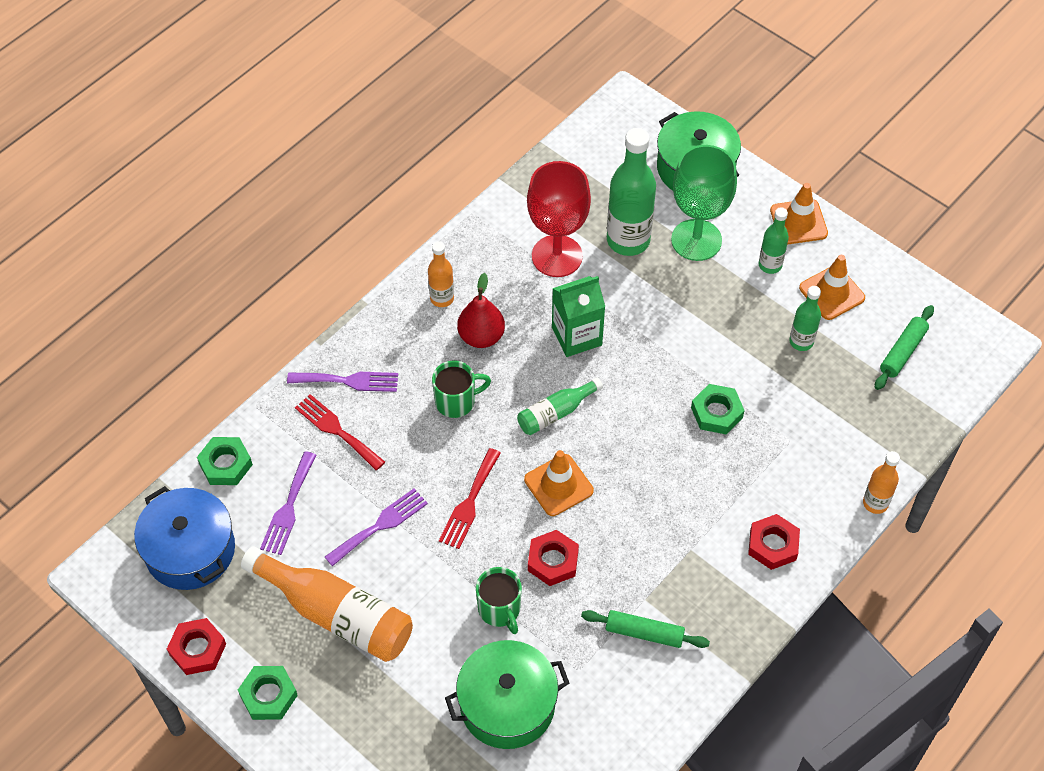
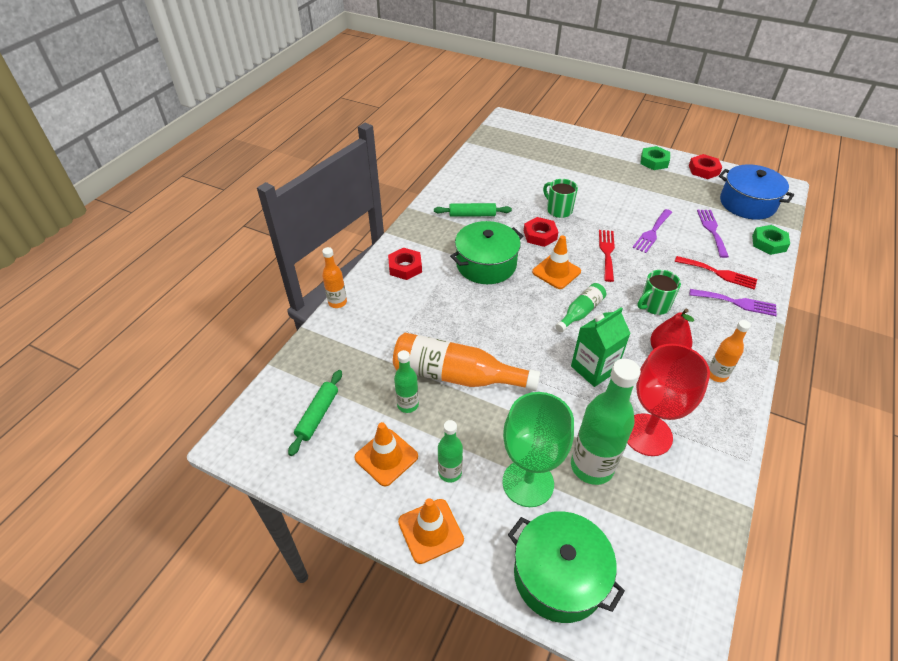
camera: 165 degrees right, 10 degrees down
orange bottle [241,546,413,662] -> orange bottle moved to [393,333,540,391]
purple fork [287,372,398,392] -> purple fork turned 150 degrees counterclockwise [689,289,777,316]
green pot [445,640,569,749] -> green pot moved to [450,221,523,284]
green nut [691,384,745,434] -> none

